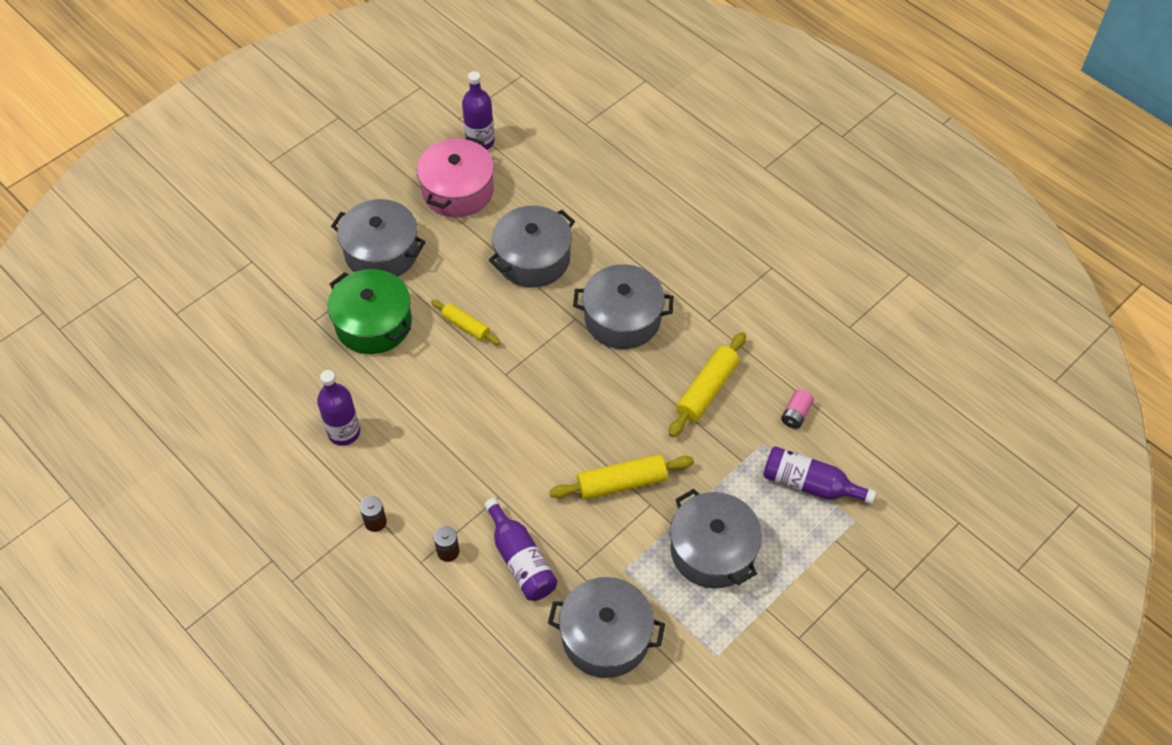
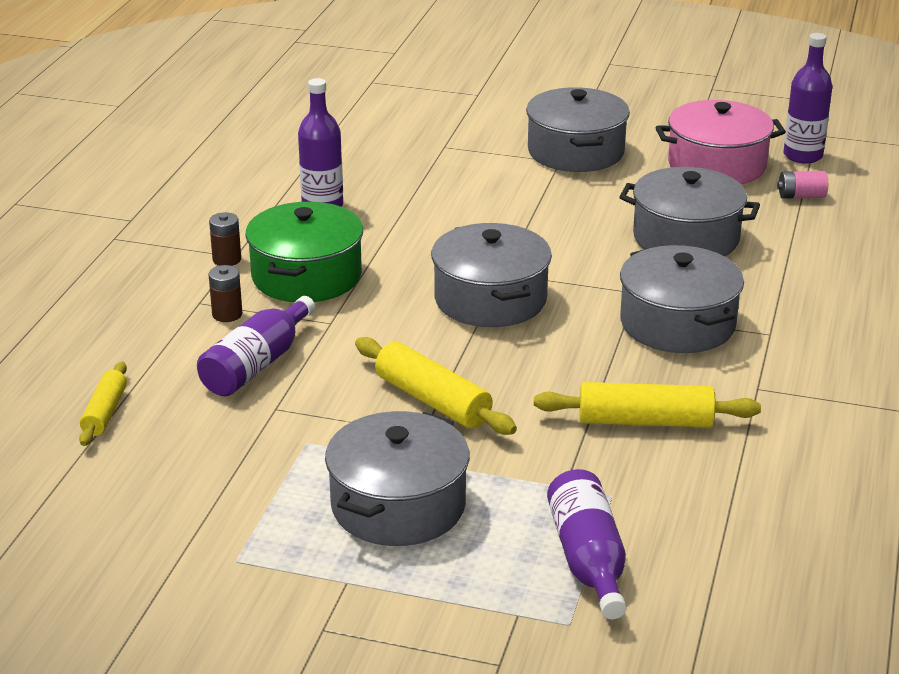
camera: 60 degrees right, 25 degrees down
green pot [328,269,412,354] -> green pot moved to [245,202,363,302]
yellow rolling pin [431,300,501,345] -> yellow rolling pin moved to [79,361,127,446]
grey pot [548,577,665,678] -> grey pot moved to [431,223,552,327]
pink battery [781,389,814,429] -> pink battery moved to [777,171,828,199]

